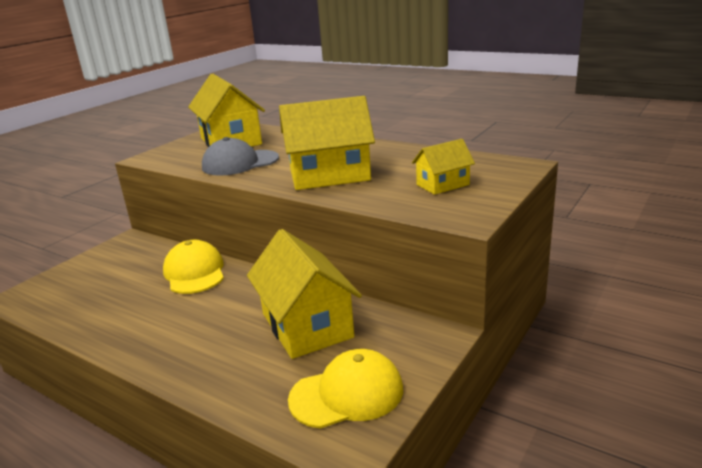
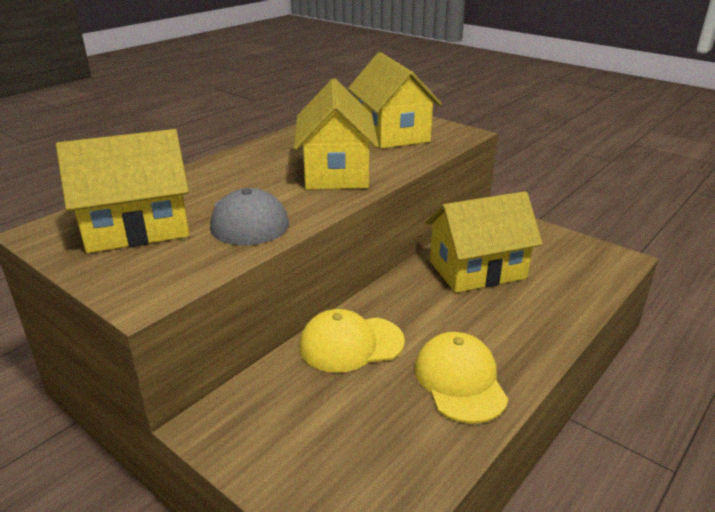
camera: 85 degrees left, 5 degrees up
yellow cap [288,349,403,429] -> yellow cap moved to [414,332,508,424]
yellow house [412,139,475,195] -> yellow house [348,52,442,149], size x1.88

